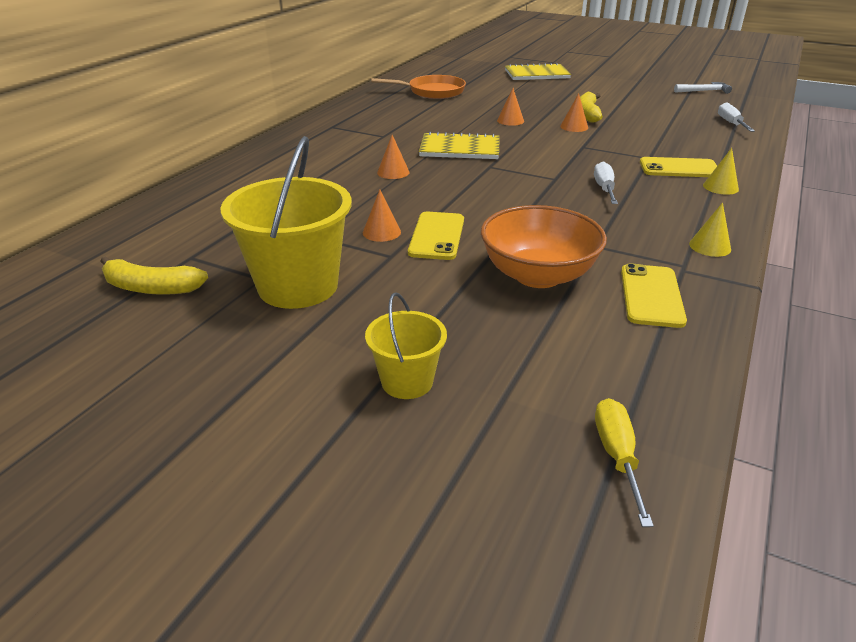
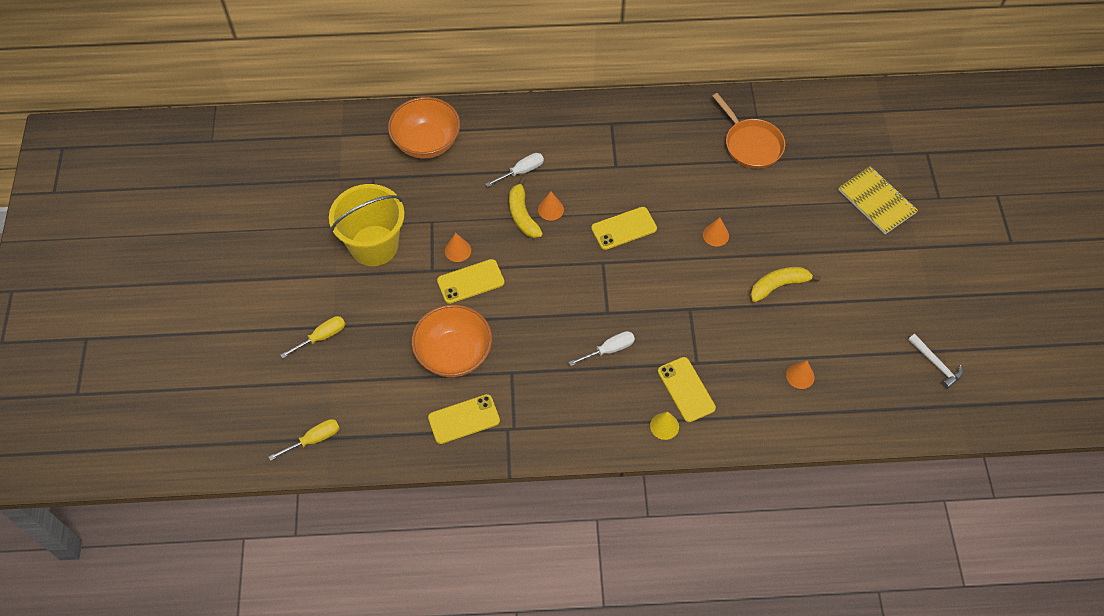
camera: 60 degrees right, 25 degrees up
yellow banana [100,256,208,295] -> yellow banana moved to [509,178,543,238]
yellow bucket [365,292,447,399] -> yellow screwdriver [280,316,345,359]
yellow notebook [419,131,500,159] -> yellow phone [591,207,657,250]
orange cone [560,93,588,132] -> orange cone moved to [786,361,815,389]
yellow cone [689,202,731,257] -> none
white screwdriver [718,102,755,132] -> white screwdriver moved to [486,153,544,187]
none -> orange bowl [388,97,460,159]

